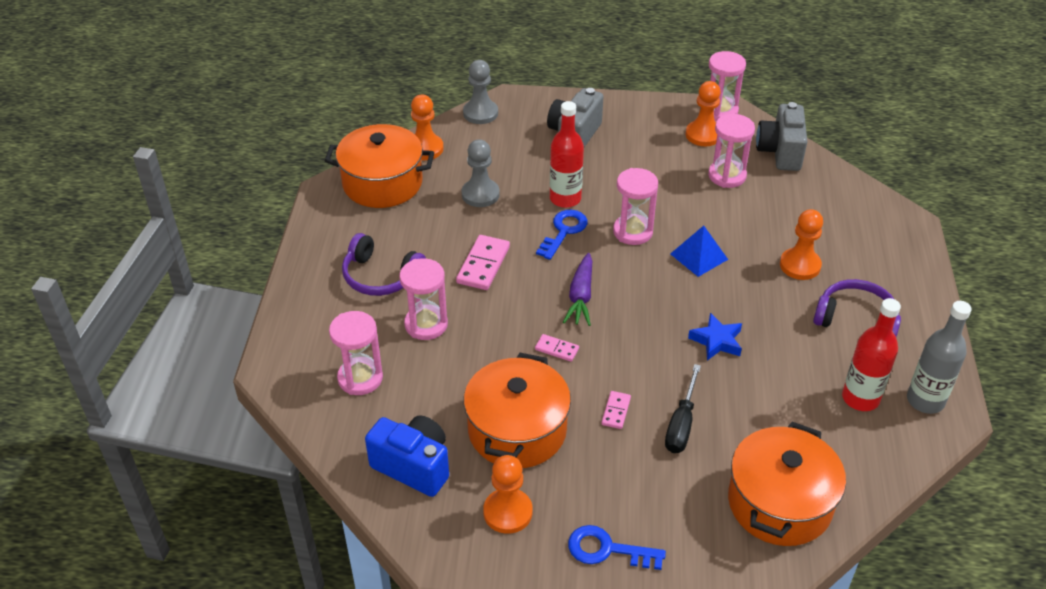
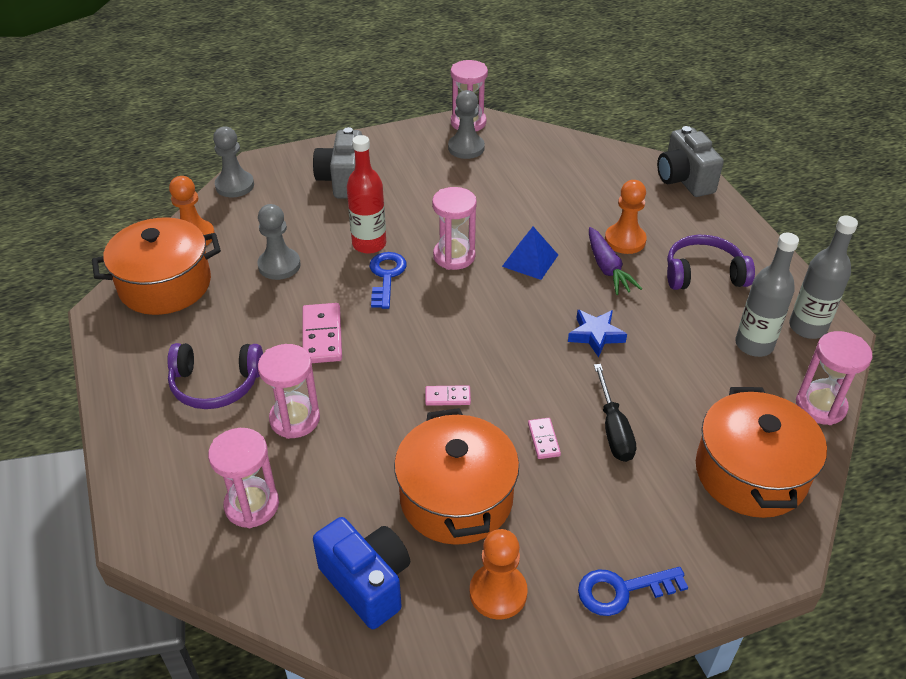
camera: 25 degrees left, 0 degrees up
blue camera [365,415,449,497] -> blue camera turned 45 degrees clockwise [313,517,410,629]
purple carrot [563,253,592,326] -> purple carrot moved to [589,227,642,295]
orange pawn [686,81,721,146] -> grey pawn [448,90,485,159]
pink hourglass [708,114,755,188] -> pink hourglass moved to [796,331,872,425]
grey camera [756,102,807,171] -> grey camera moved to [657,126,724,197]
red bottle [842,298,901,411] -> grey bottle [735,233,799,357]

